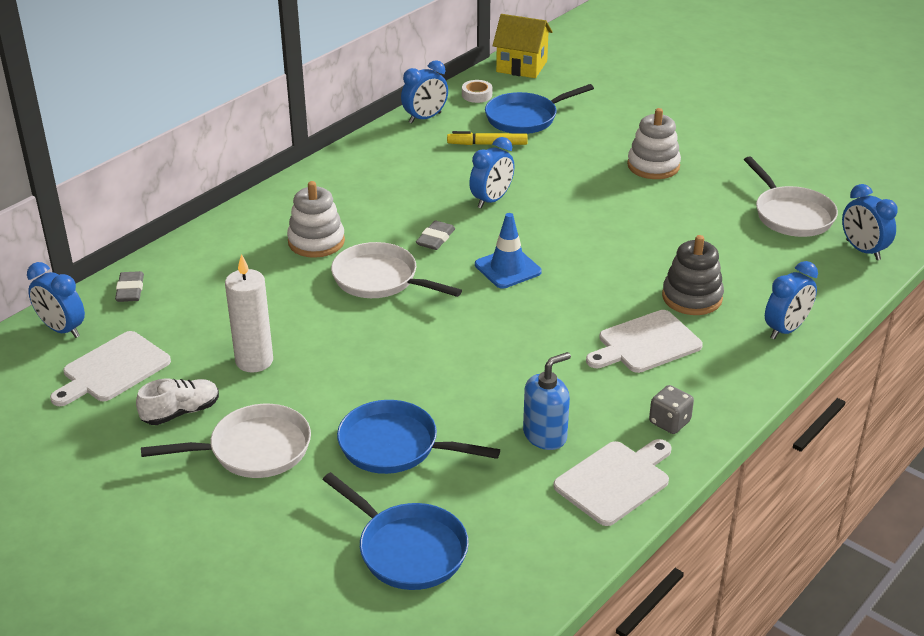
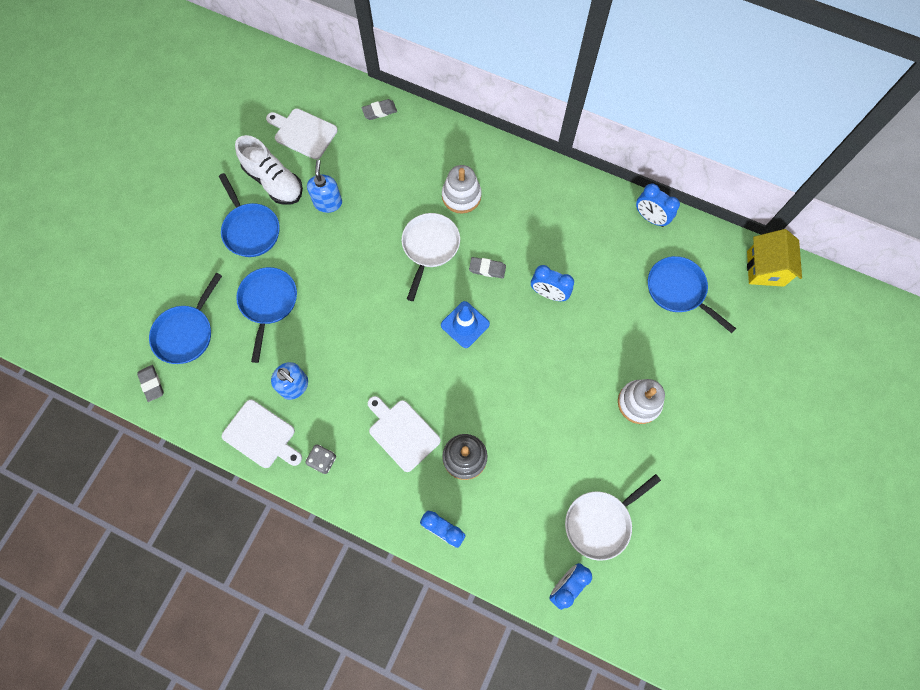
camera: 75 degrees right, 35 degrees up
blue clock [27,262,85,338] -> none
white shoe [136,379,219,425] -> white shoe [235,135,303,205], size x1.61
white pan [141,404,311,478] -> blue pan [219,173,279,257]
white candle [225,254,273,372] -> blue soap dispenser [307,160,342,213]
yellow marker [447,131,528,145] -> none
white tape [462,80,492,103] -> none
none -> grey eraser [137,365,164,402]

